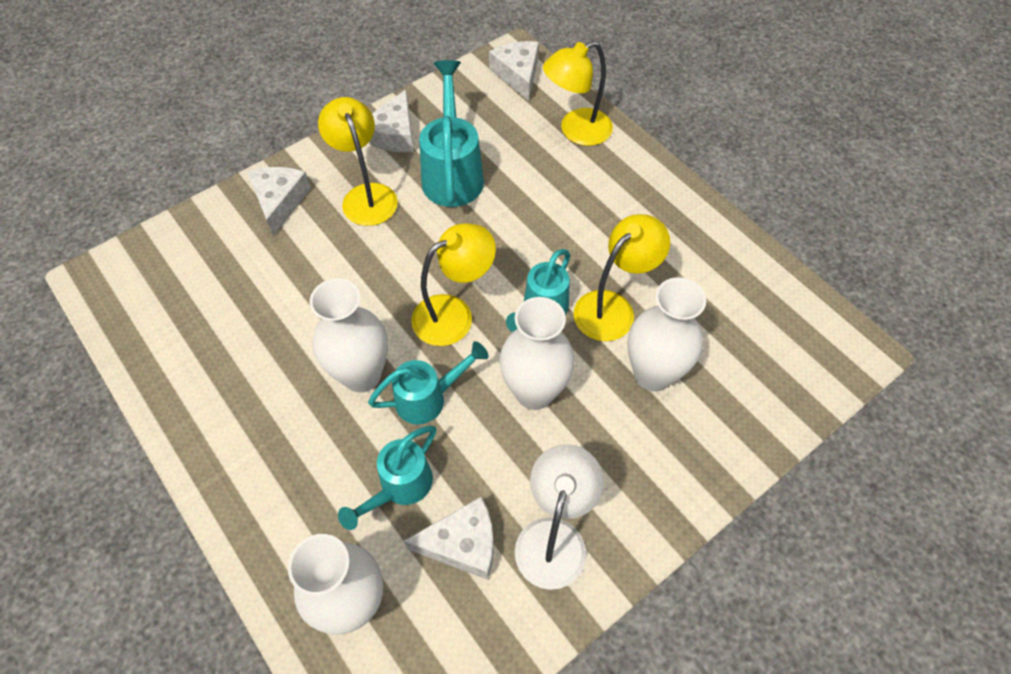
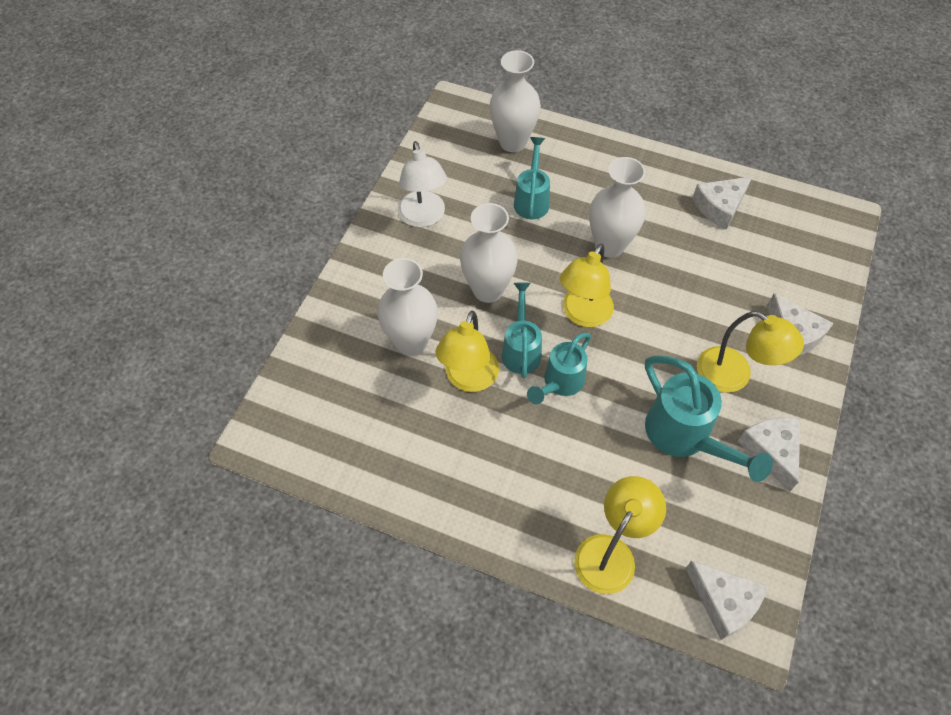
camera: 150 degrees right, 0 degrees up
turquoise watering can [368,341,489,424] -> turquoise watering can moved to [527,332,591,404]
white cheese [404,497,494,580] -> white cheese moved to [692,176,753,230]

